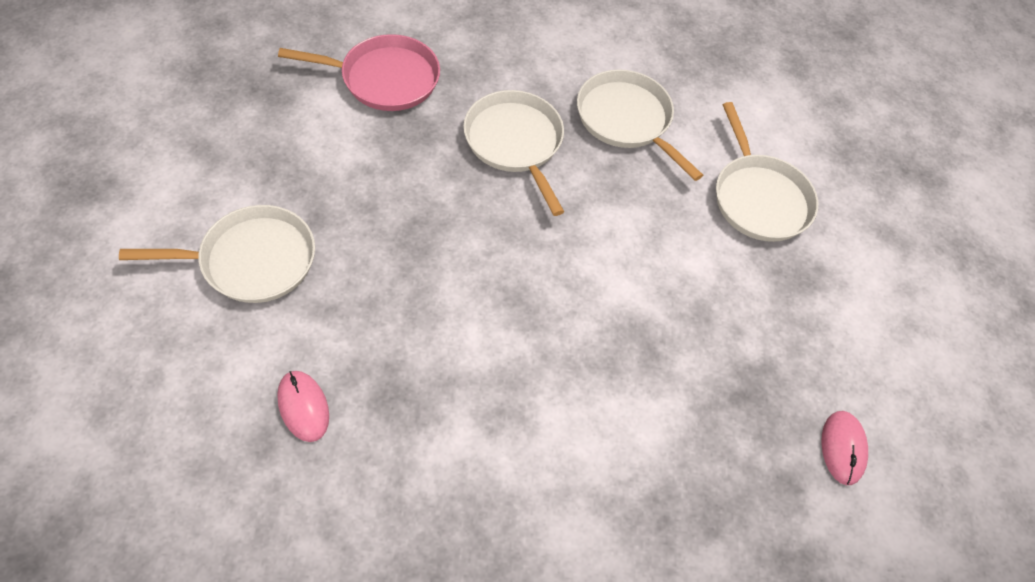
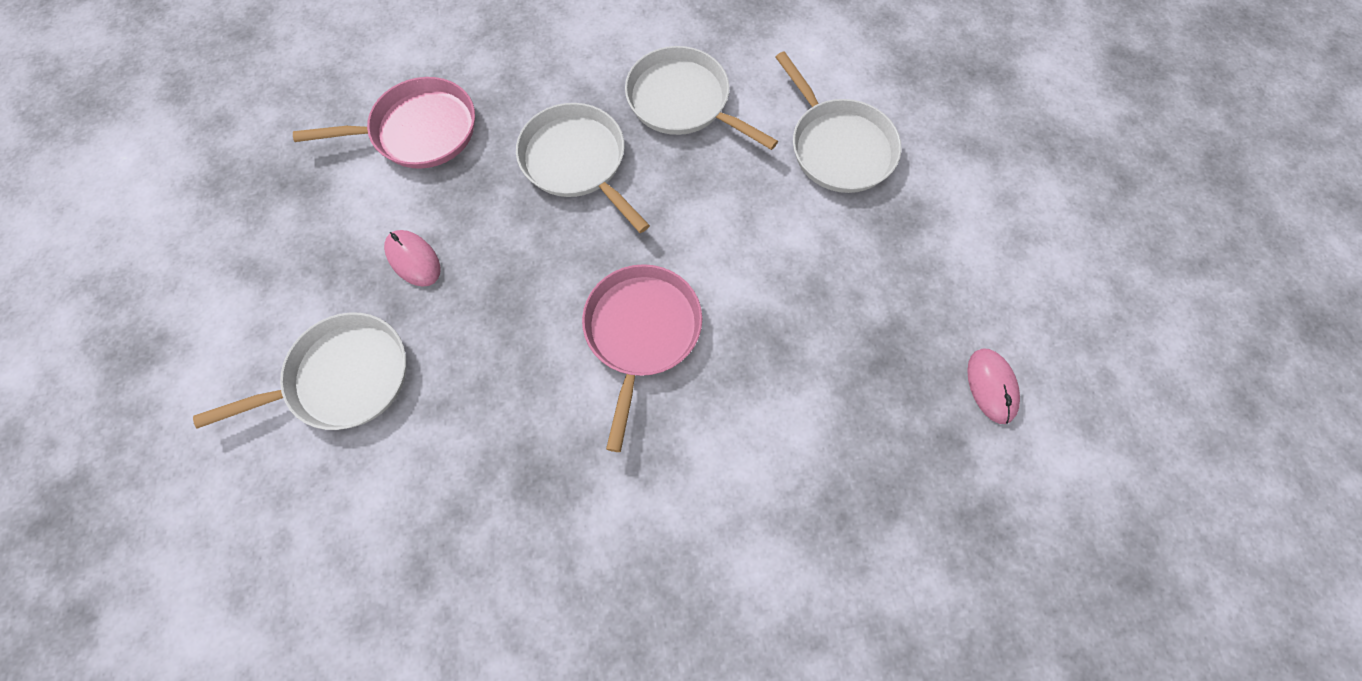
camera: 10 degrees left, 10 degrees up
pink mouse [277,371,329,442] -> pink mouse moved to [384,230,440,287]
none -> pink pan [582,264,702,452]

